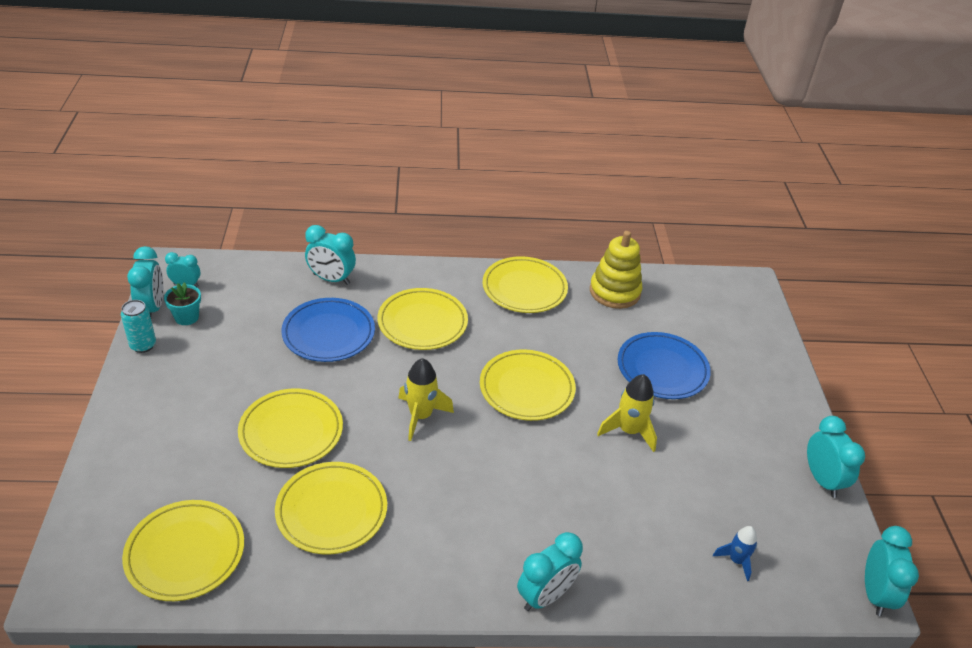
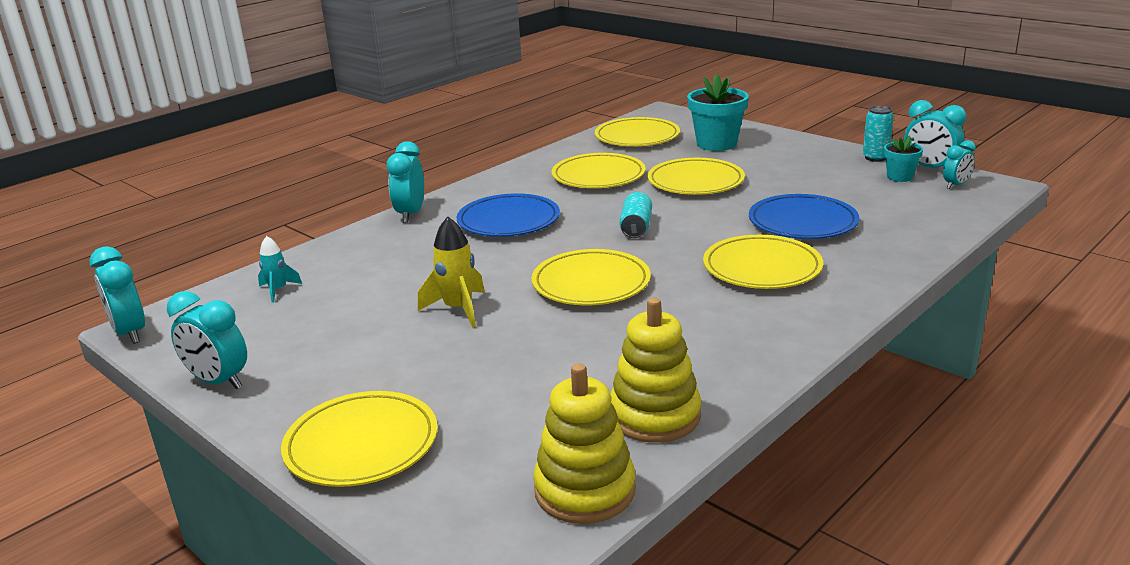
camera: 140 degrees right, 15 degrees down
turquoise clock [305,225,356,285] -> none
yellow rocket [398,358,454,441] -> turquoise can [619,192,652,238]
yellow plate [483,256,568,313] -> yellow plate moved to [281,391,437,487]
blue plate [618,332,711,399] -> blue plate moved to [457,193,560,237]
blue rocket [713,526,757,581] -> turquoise rocket [258,236,302,303]
none -> yellow stacking toy [533,363,636,524]
none -> turquoise flower pot [687,74,749,151]

